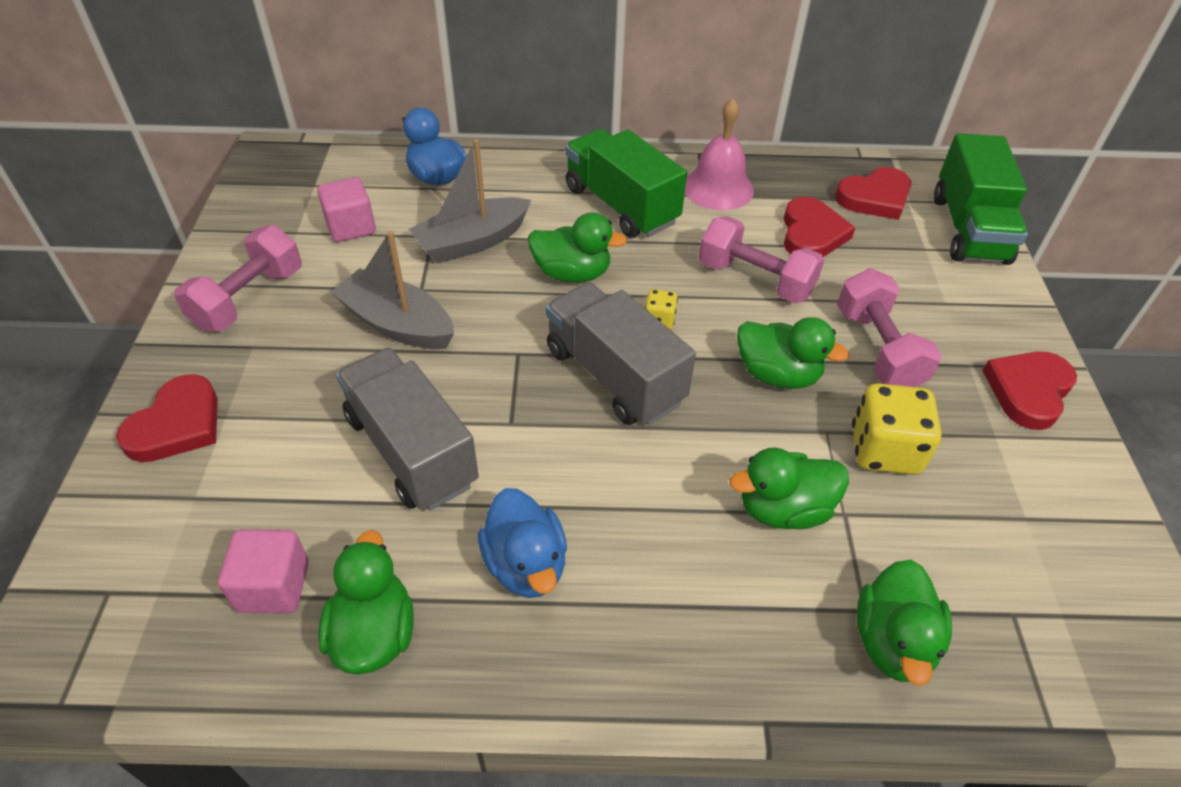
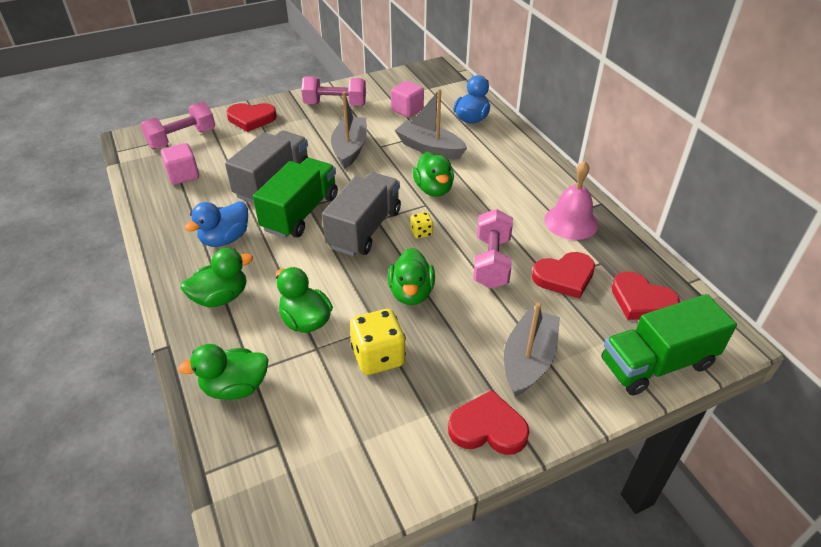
camera: 65 degrees right, 5 degrees down
green duck [318,530,414,675] -> green duck moved to [181,248,253,307]
green truck [565,129,687,238] -> green truck moved to [253,158,338,238]
pink dumbbell [837,268,942,387] -> pink dumbbell moved to [141,101,215,149]
none -> grey boat [504,303,560,397]

